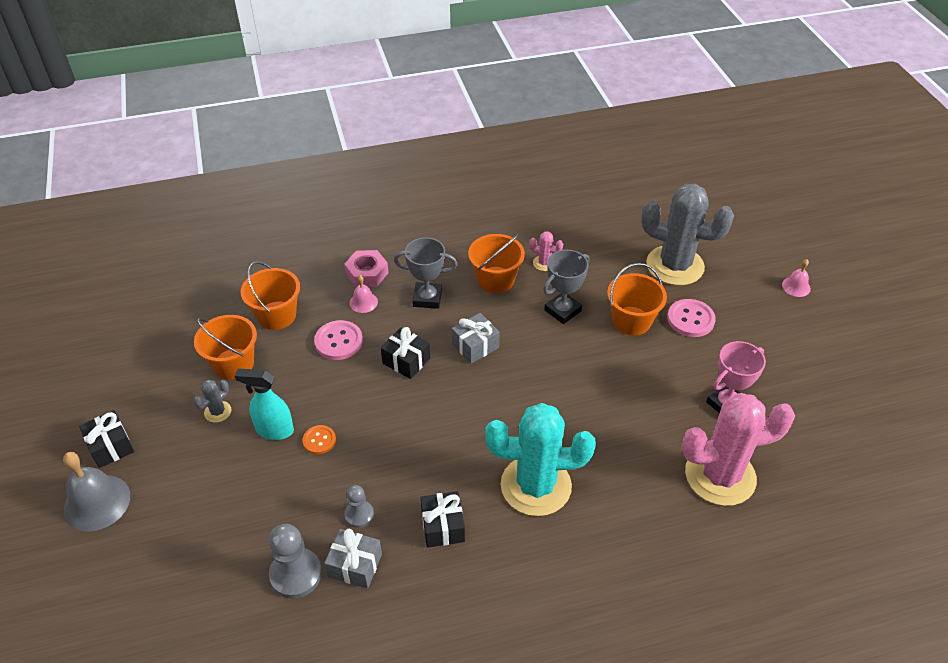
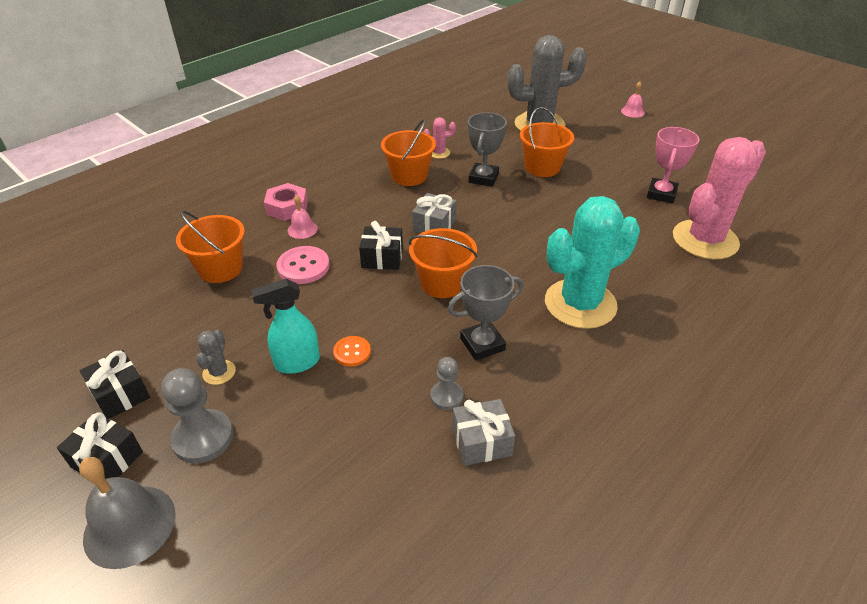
camera: 30 degrees left, 5 degrees down
orange bucket [194,315,257,380] -> orange bucket moved to [409,228,477,298]
grey pawn [269,524,322,599] -> grey pawn moved to [161,368,233,464]
grey trophy [394,238,458,309] -> grey trophy moved to [448,265,523,361]
black gift [420,491,465,548] -> black gift moved to [80,350,150,419]
pink button [667,299,716,337] -> none

